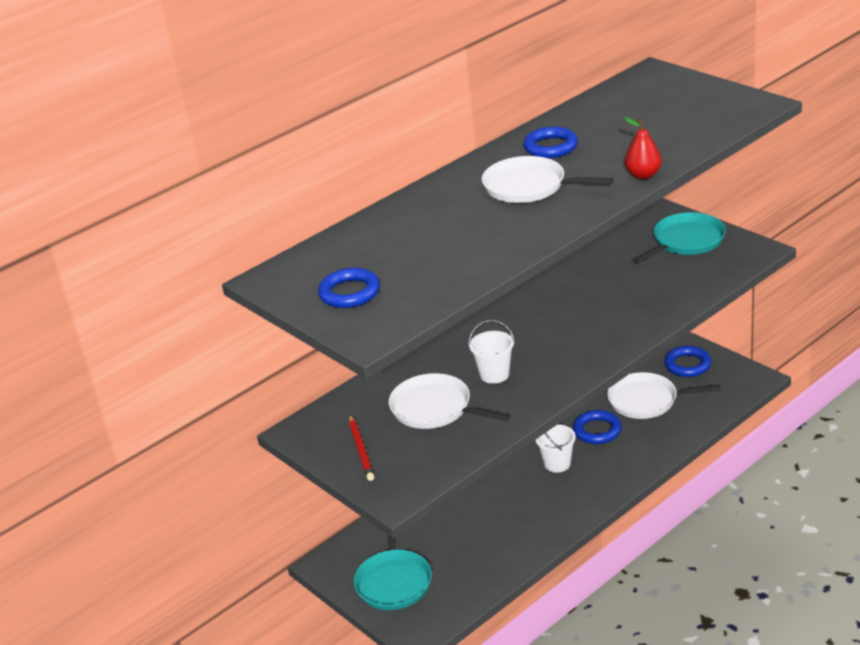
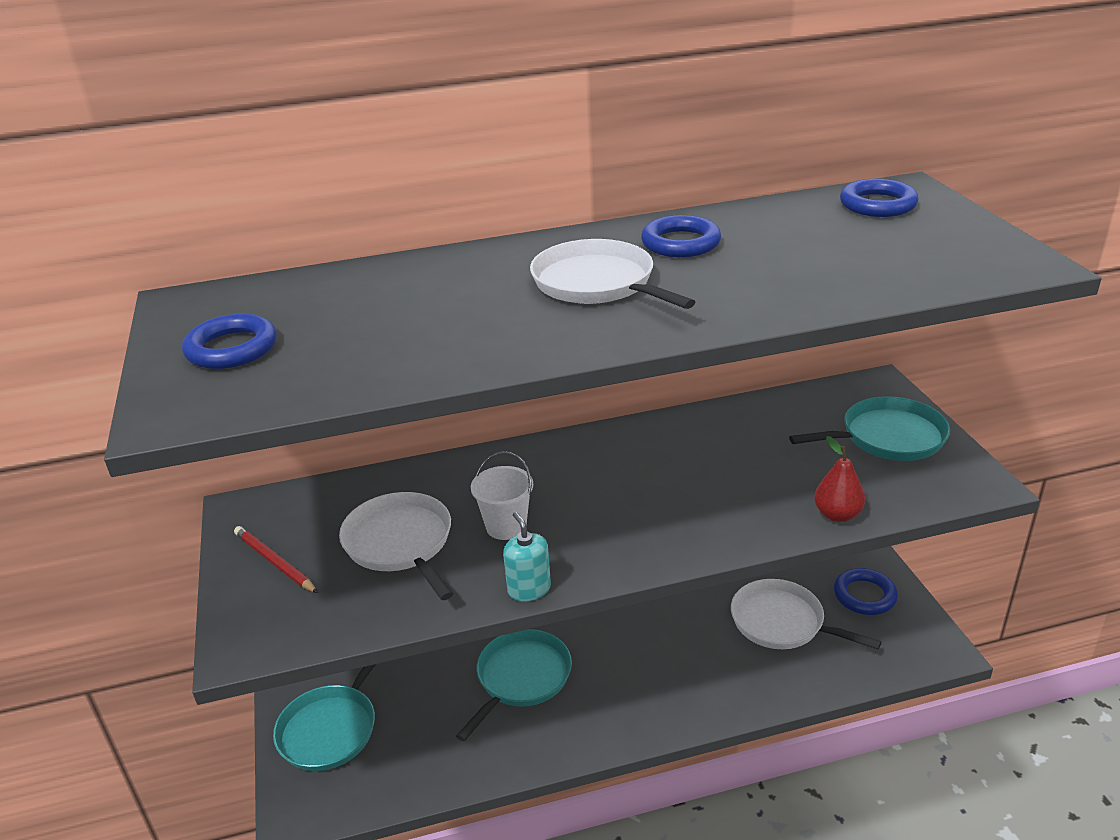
camera: 25 degrees right, 0 degrees up
red pencil [349,415,374,481] -> red pencil turned 120 degrees clockwise [234,526,318,593]
white bucket [535,424,576,473] -> none
blue ring [573,410,622,444] -> blue ring moved to [840,179,918,217]
red pear [624,117,662,179] -> red pear moved to [814,436,865,522]
none -> turquoise pan [456,629,572,741]
none -> turquoise soap dispenser [503,512,551,601]

